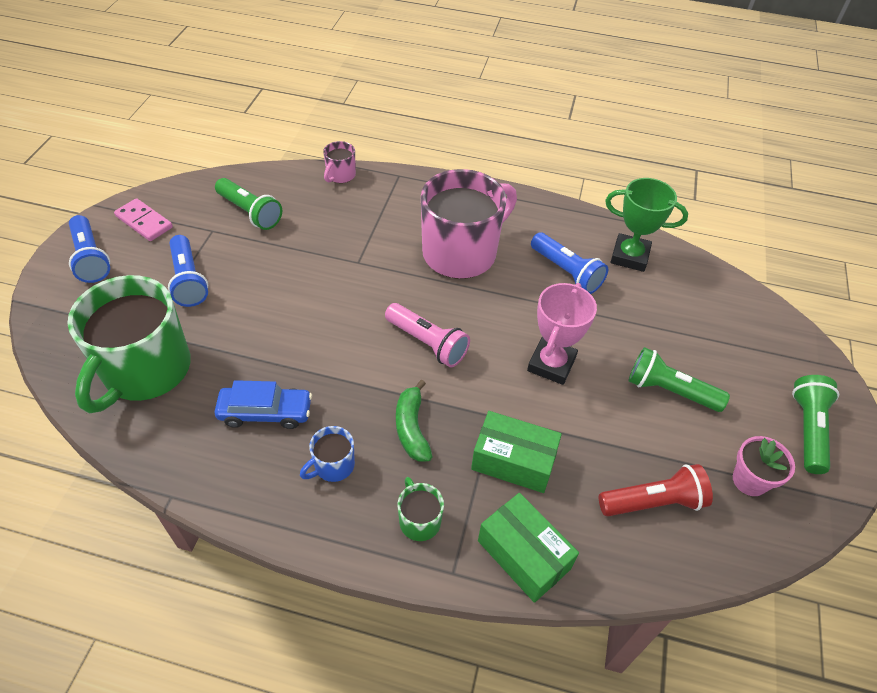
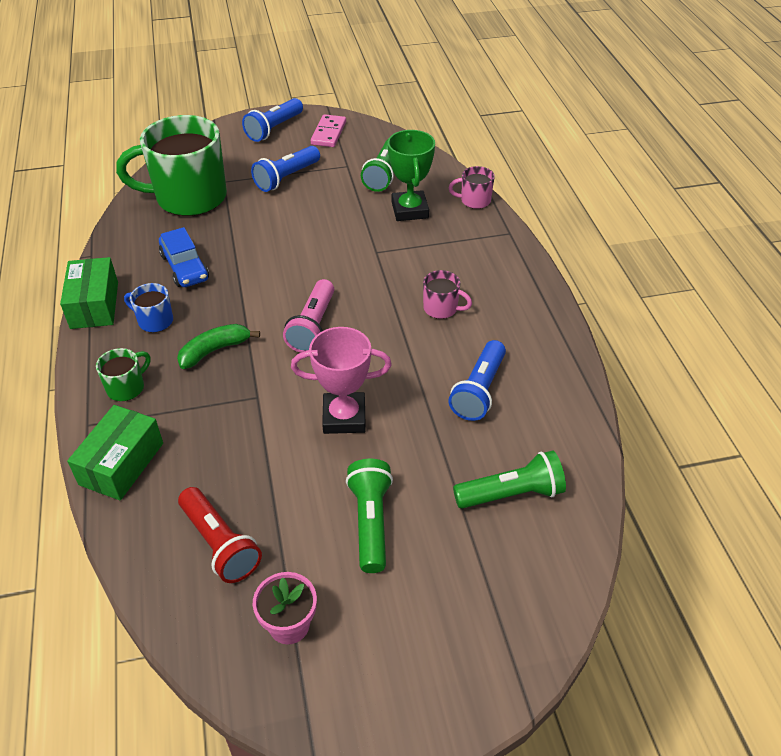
camera: 65 degrees right, 5 degrees down
pink mug [421,169,517,279] -> pink mug [423,270,472,319], size x0.43
green box [471,411,562,493] -> green box moved to [60,257,118,329]
green trophy [605,178,688,272] -> green trophy moved to [388,130,435,221]
green flashlight [792,375,839,474] -> green flashlight moved to [453,451,566,509]

